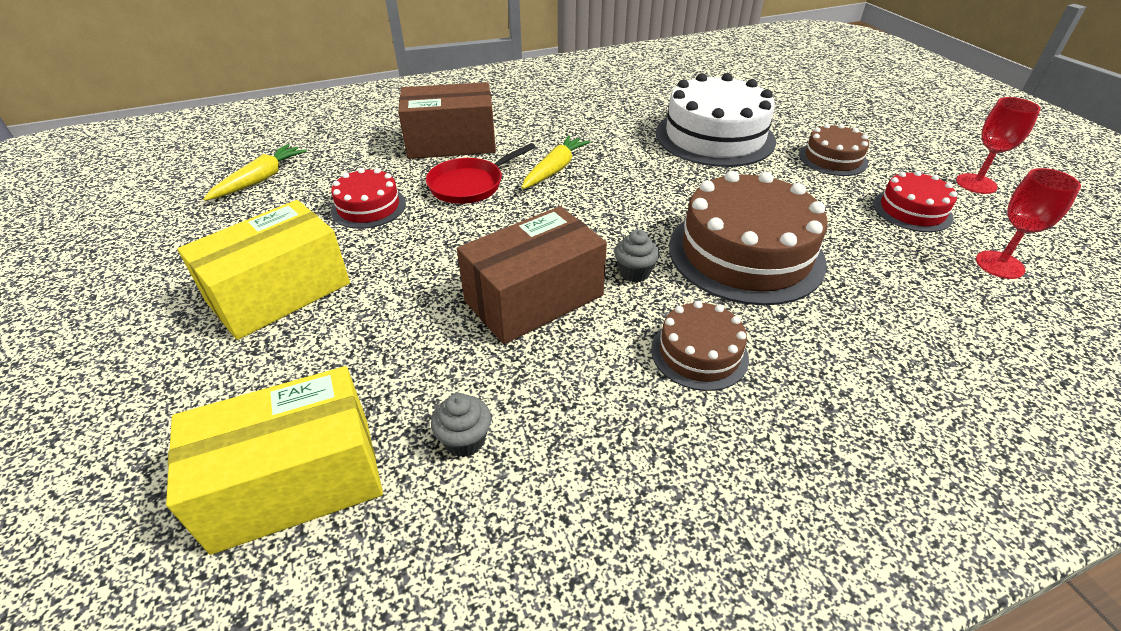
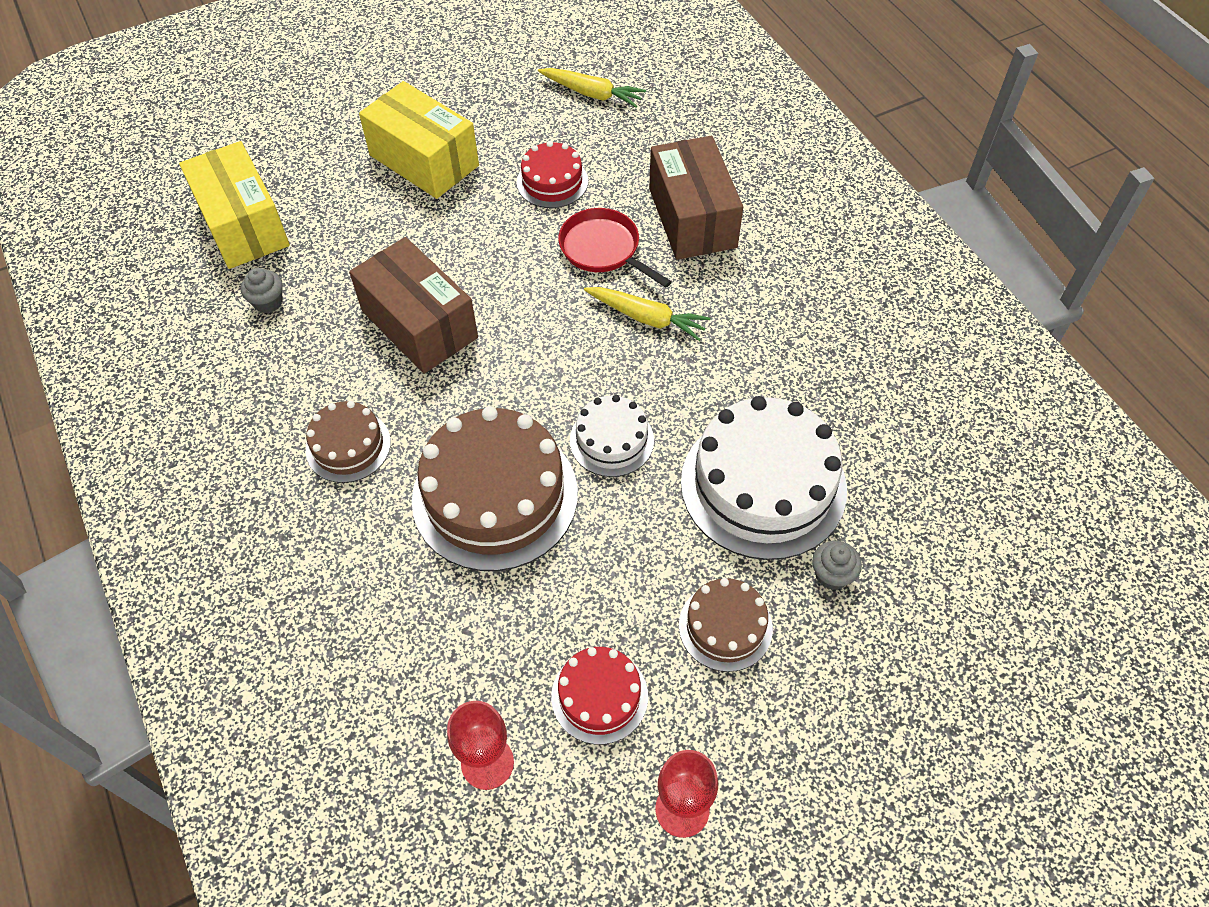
camera: 85 degrees right, 15 degrees up
grey cupcake [614,230,660,283] -> grey cupcake moved to [812,541,862,590]
none -> white cake [570,395,654,477]

